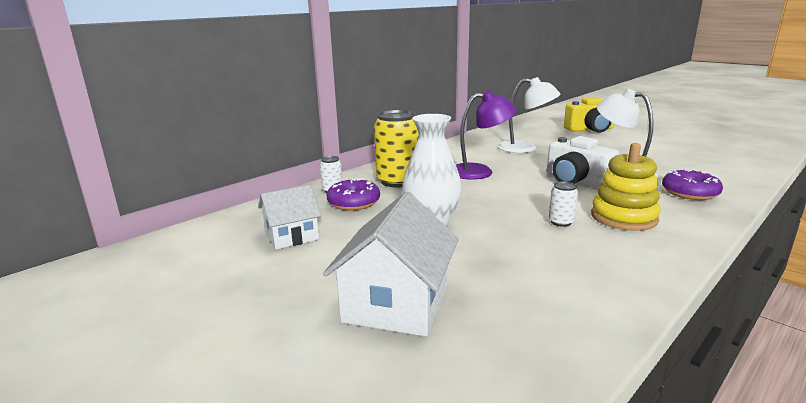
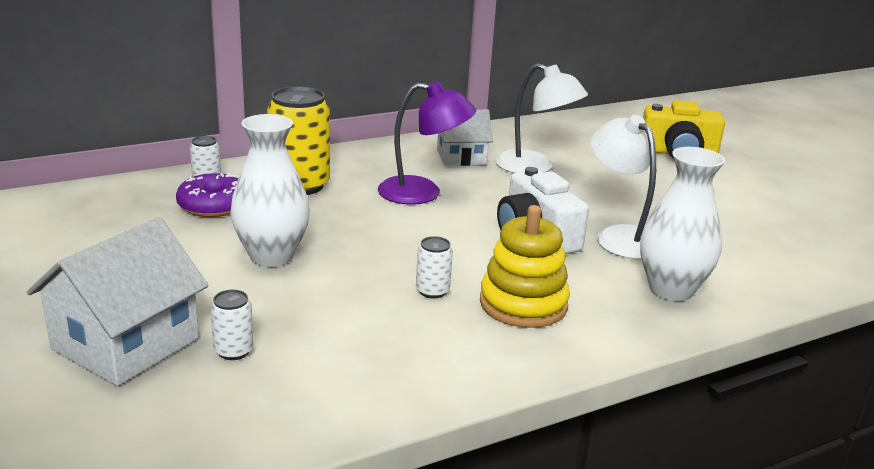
camera: 15 degrees right, 5 degrees up
white house [258,185,321,250] -> white house moved to [437,109,493,166]
purple donut [662,169,723,200] -> white vase [640,147,725,301]
none -> white can [211,290,254,360]

